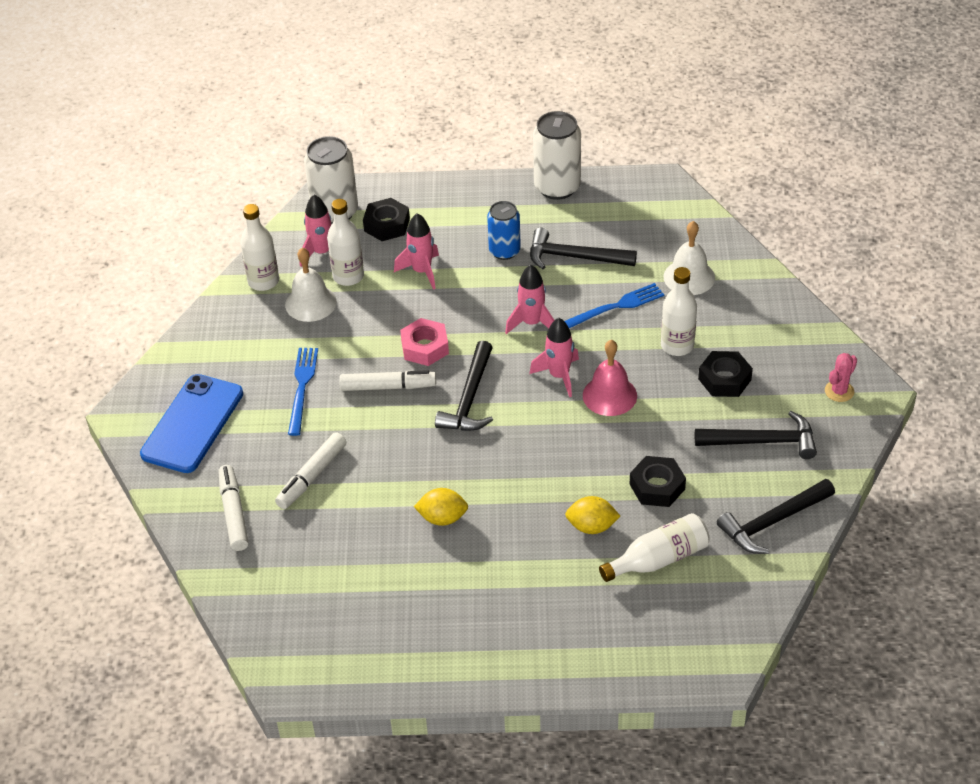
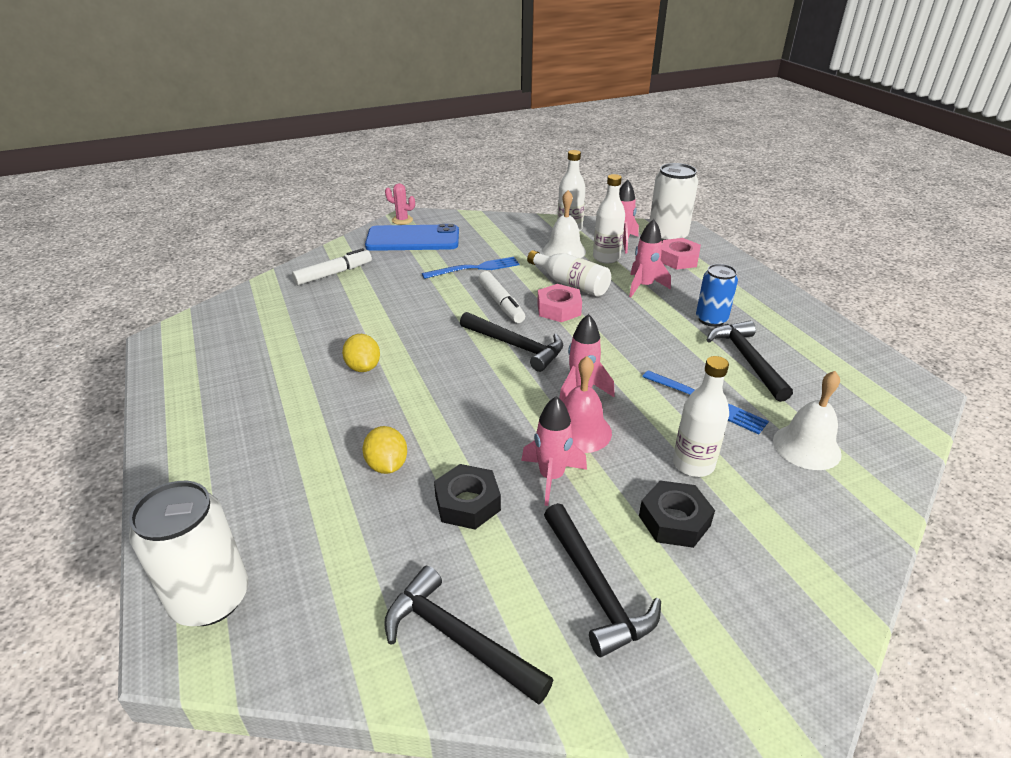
camera: 65 degrees right, 10 degrees down
white marker [275,432,346,509] -> none
black nut [363,198,410,241] -> pink nut [661,238,701,270]
black hammer [435,341,493,431] -> black hammer turned 135 degrees counterclockwise [460,312,563,372]
pink rocket [505,265,554,334] -> pink rocket moved to [521,396,587,506]
white can [533,111,581,200] -> white can moved to [129,481,248,626]
white bottle [599,513,710,582] -> white bottle moved to [527,250,611,297]
pink cactus [825,353,857,402] -> pink cactus moved to [385,183,415,225]

